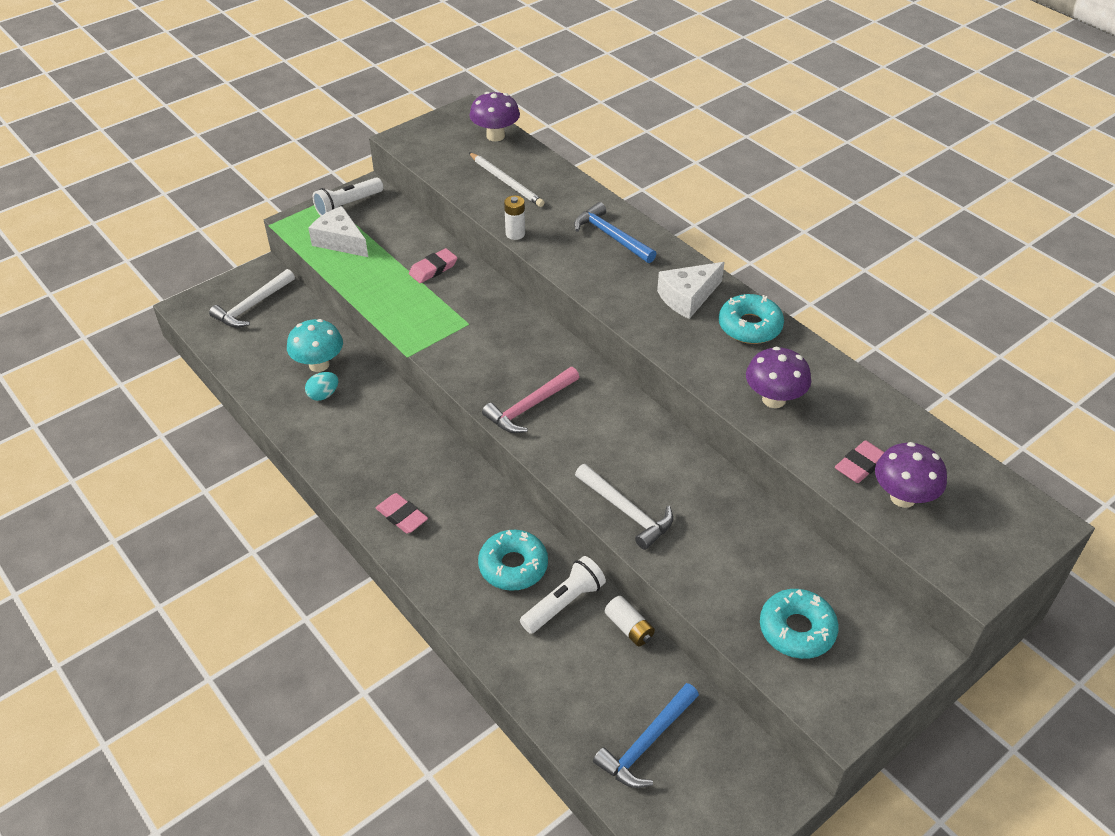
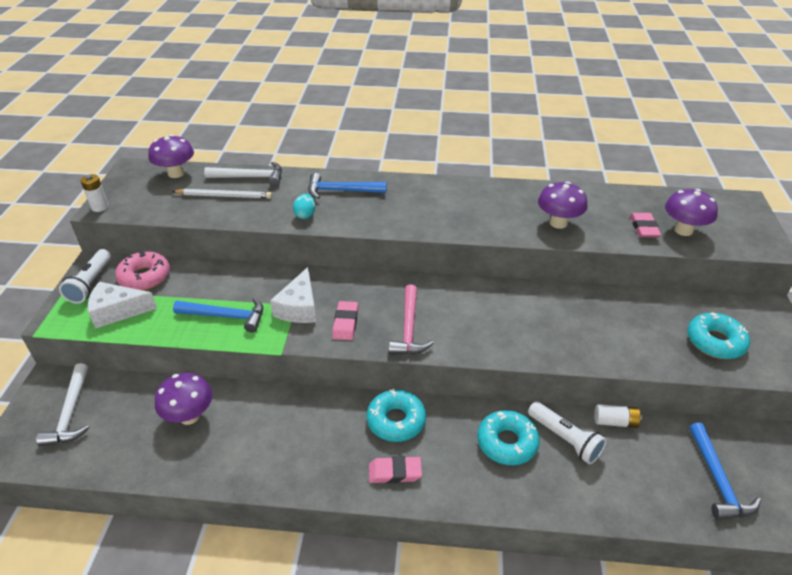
camera: 45 degrees left, 5 degrees down
turquoise mushroom [287,319,343,372] -> purple mushroom [155,373,212,425]
turquoise egg [305,372,338,401] -> turquoise egg moved to [293,194,315,219]
pink eraser [409,248,457,283] -> pink eraser moved to [332,301,358,340]
white battery [504,196,525,240] -> white battery moved to [81,174,109,212]
white flashlight [520,556,606,634] -> white flashlight turned 135 degrees clockwise [528,401,607,464]
white hammer [575,464,673,550] -> white hammer moved to [204,162,282,186]
white cheese [657,262,725,319] -> white cheese moved to [270,267,316,323]
turquoise donut [719,294,784,344] -> turquoise donut moved to [367,389,426,442]
none -> pink donut [115,251,170,290]
none -> blue hammer [173,297,263,332]

